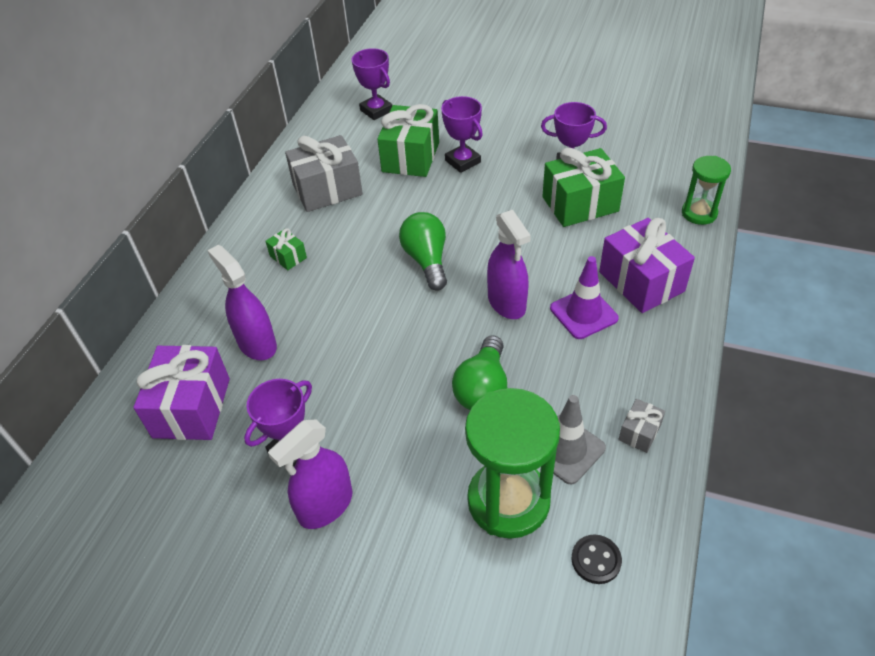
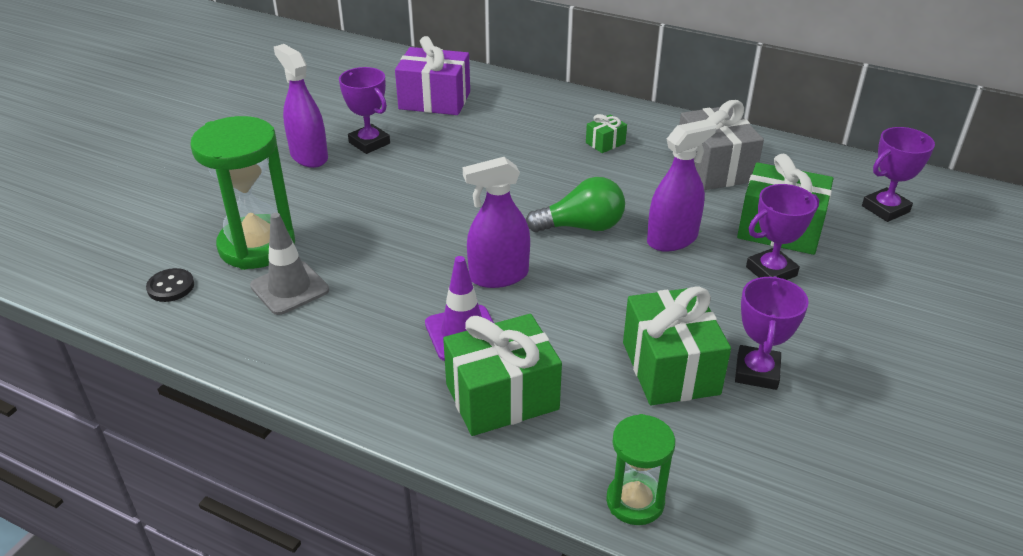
camera: 95 degrees right, 10 degrees down
purple spray bottle [207,245,277,360] -> purple spray bottle moved to [647,119,716,252]
green light bulb [452,336,507,410] -> none
purple gift [599,218,695,313] -> green gift [443,314,562,436]
grey gift [618,399,665,453] -> none

